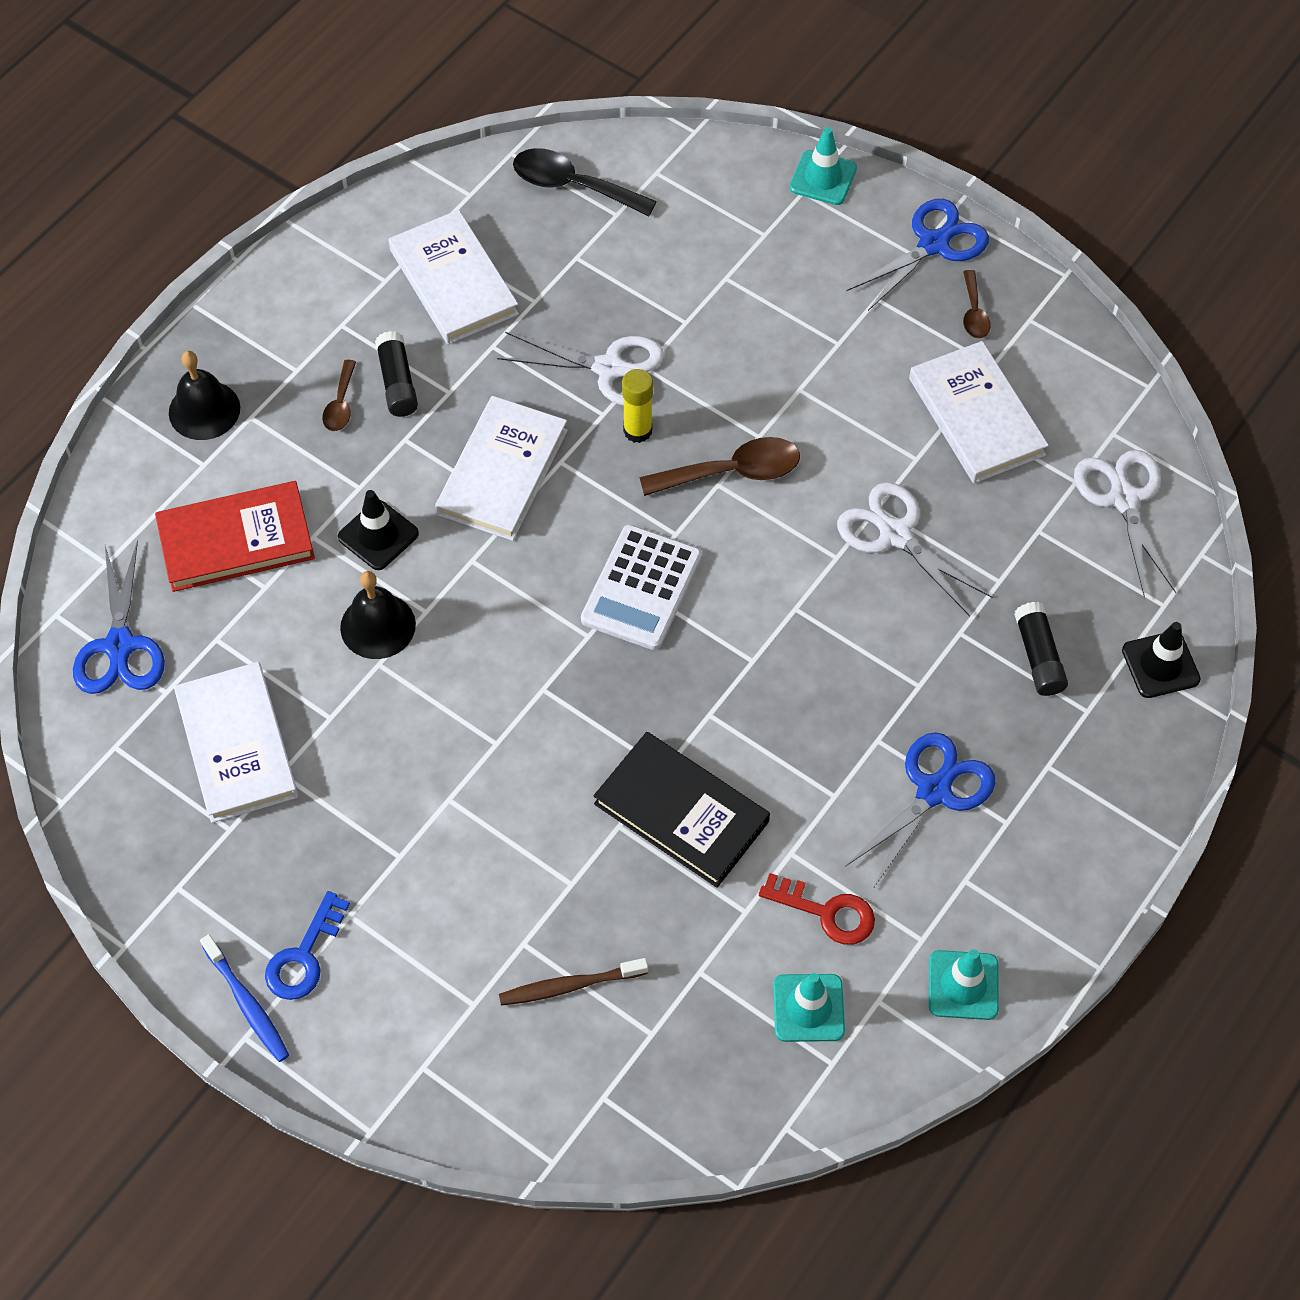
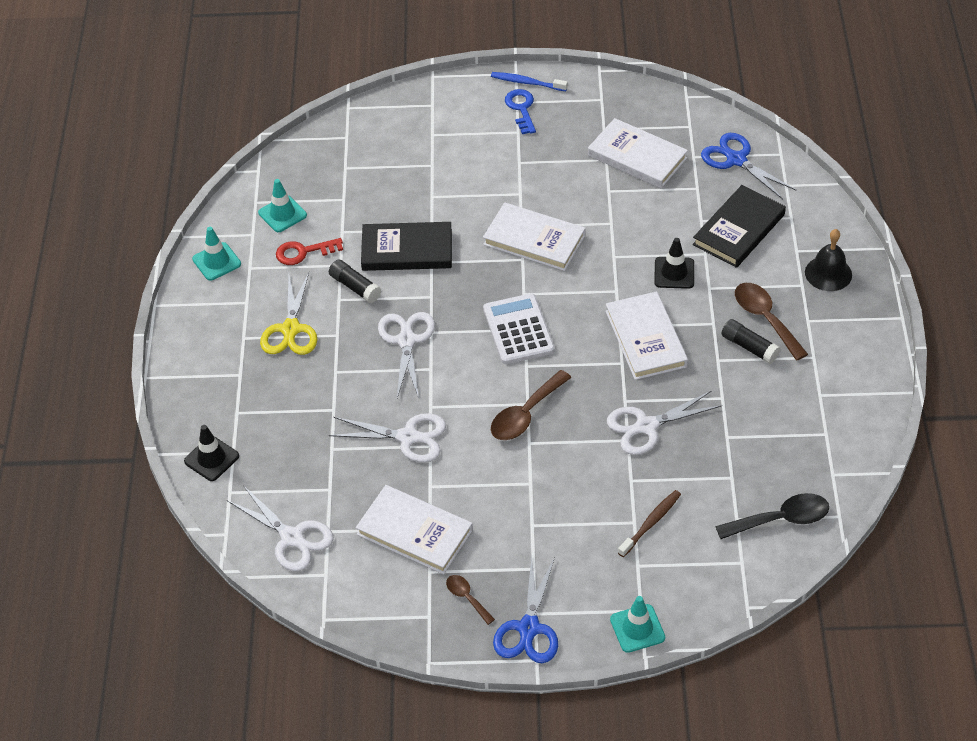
camera: 145 degrees right, 10 degrees down
red book [155,481,315,592] -> black book [693,185,786,268]
brown spoon [322,360,356,431] -> brown spoon [735,283,808,361], size x1.78
black bell [340,571,416,659] -> none
white book [389,210,519,345] -> white book moved to [483,202,585,271]
brown toothbrush [499,958,648,1006] -> brown toothbrush moved to [618,490,681,557]
yellow glue stick [622,369,653,443] -> none
blue scissors [845,732,996,889] -> yellow scissors [260,272,317,355]
black glue stick [1014,602,1068,696] -> black glue stick moved to [329,259,381,303]
none -> white scissors [378,312,435,398]

